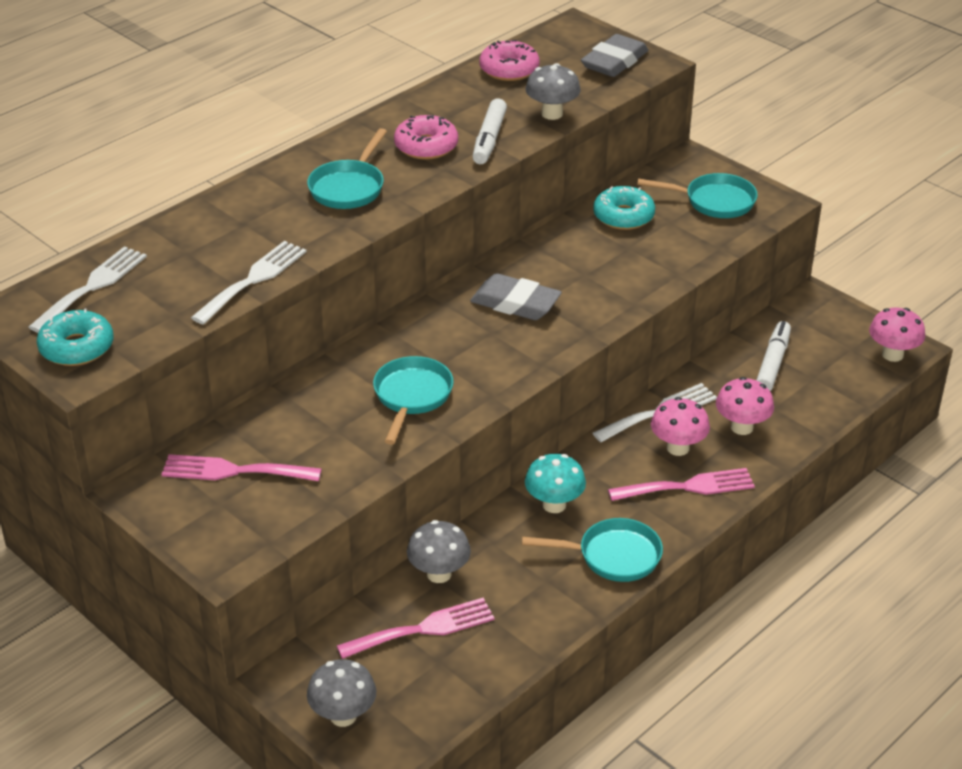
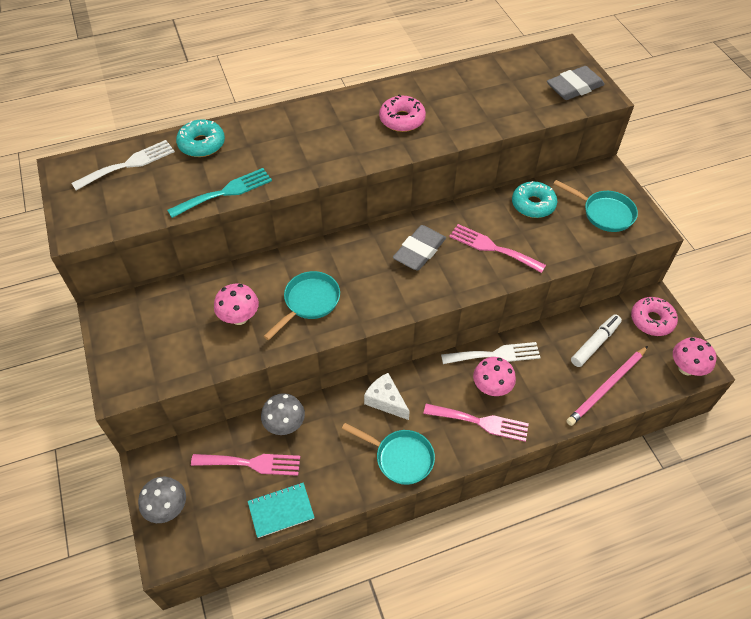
camera: 25 degrees right, 15 degrees up
turquoise donut [37,308,114,366] -> turquoise donut moved to [176,120,225,157]
pink fork [161,454,322,481] -> pink fork moved to [449,224,546,273]
white fork [191,241,307,325] -> turquoise fork [167,168,272,218]
turquoise pan [307,128,387,209] -> none
grey eraser [470,273,562,320] -> grey eraser turned 75 degrees clockwise [393,225,446,271]
white marker [472,98,507,164] -> none
pink donut [479,40,539,81] -> pink donut moved to [631,297,678,336]
grey mushroom [525,63,581,120] -> none
turquoise mushroom [525,454,586,513] -> white cheese [364,373,410,420]
pink mushroom [716,377,774,435] -> pink mushroom moved to [214,284,259,325]
none -> turquoise notebook [248,483,315,538]
none -> pink pencil [566,346,648,426]

